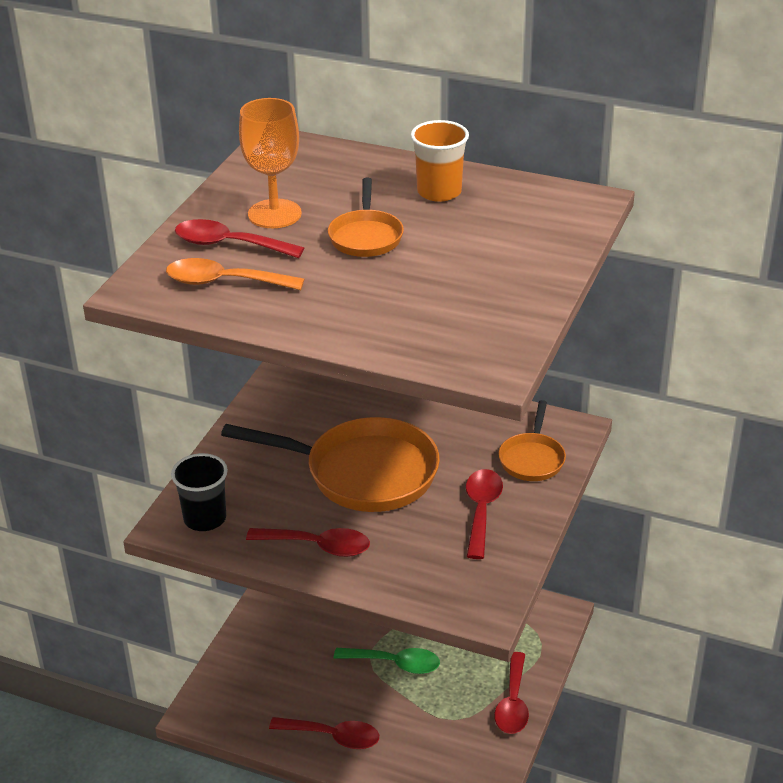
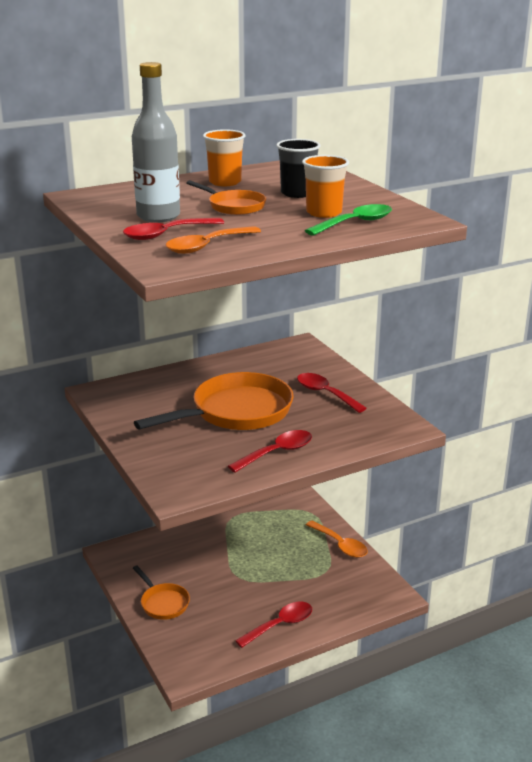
camera: 50 degrees left, 10 degrees down
black cup [171,453,228,531] -> black cup moved to [276,139,320,198]
orange goblet [239,98,302,228] -> grey bottle [132,62,180,222]
green spoon [334,648,440,674] -> green spoon moved to [305,204,392,236]
red spoon [494,652,529,734] -> orange spoon [306,520,368,558]
orange pan [499,400,566,481] -> orange pan moved to [133,565,190,620]
none -> orange cup [302,155,349,218]

